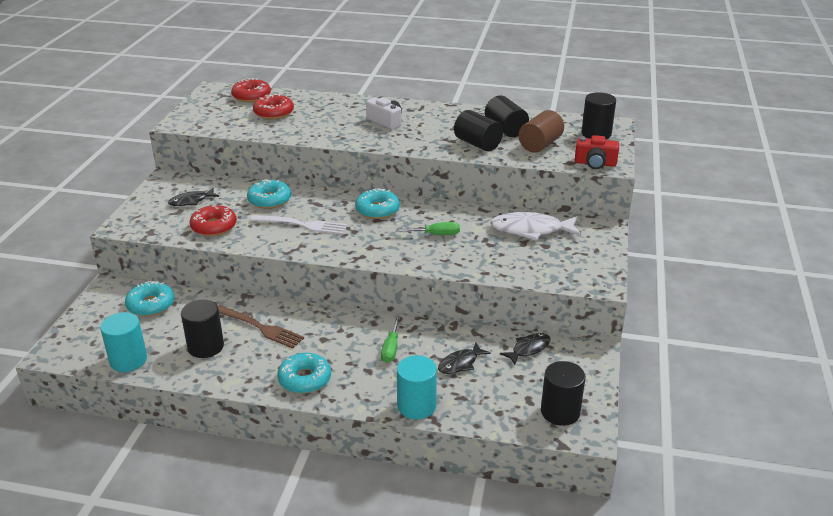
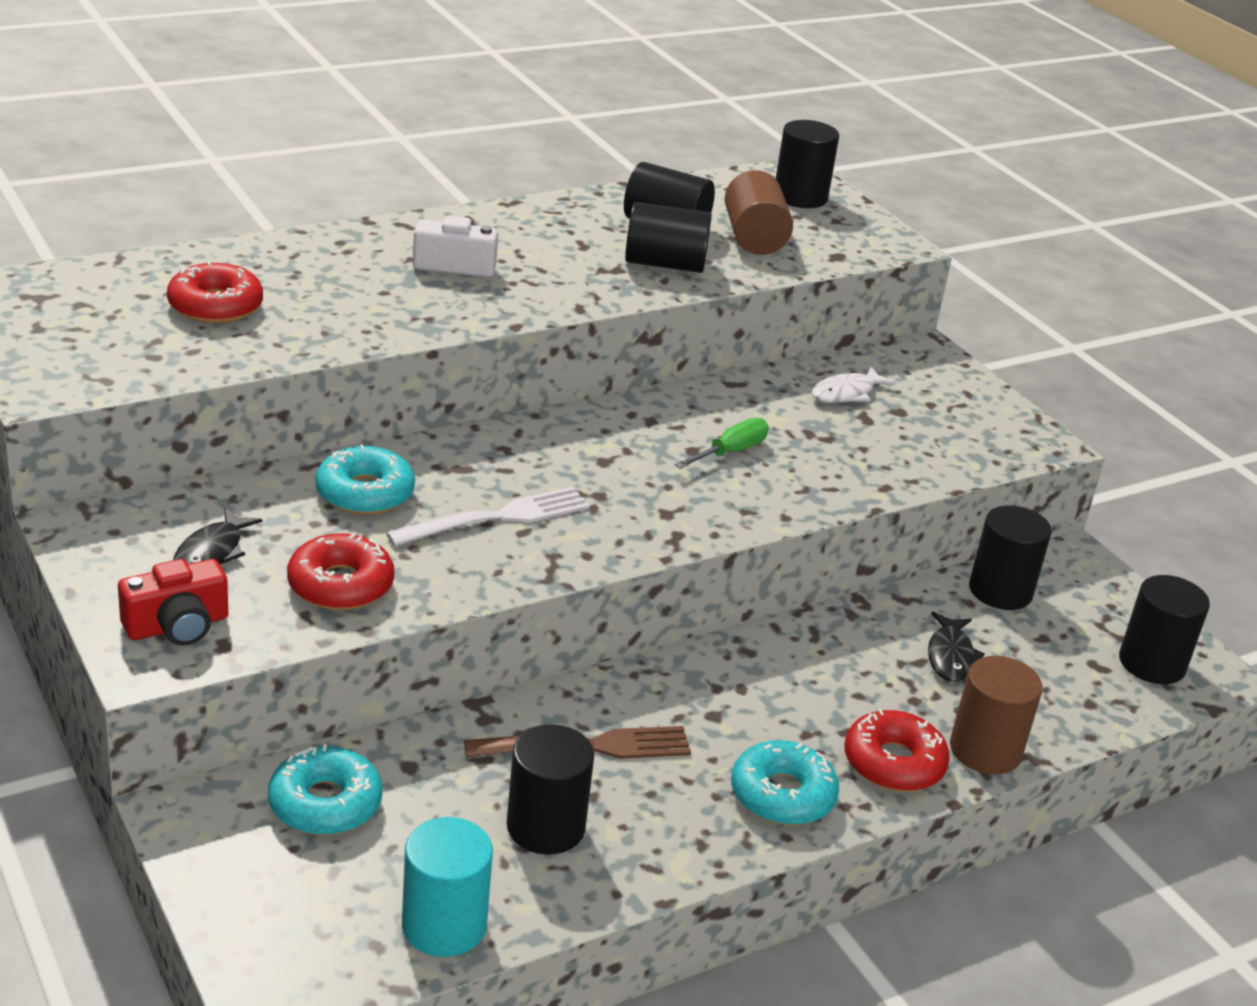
camera: 45 degrees left, 0 degrees up
red donut [231,78,271,102] -> red donut moved to [845,709,950,792]
turquoise donut [355,188,400,219] -> none
green screwdriver [381,315,401,363] -> none
turquoise cylinder [397,355,437,419] -> brown cylinder [950,656,1043,774]
white fish [490,212,581,241] -> white fish [812,366,896,403], size x0.59
black fish [500,333,551,365] -> black cylinder [969,505,1052,610]
red camera [575,135,619,169] -> red camera moved to [118,559,228,646]

